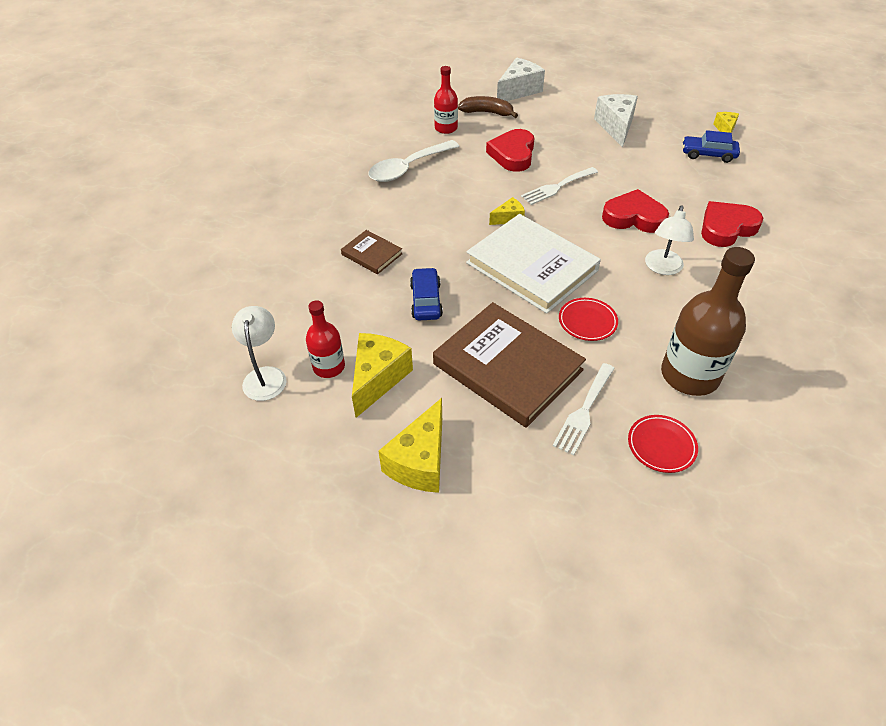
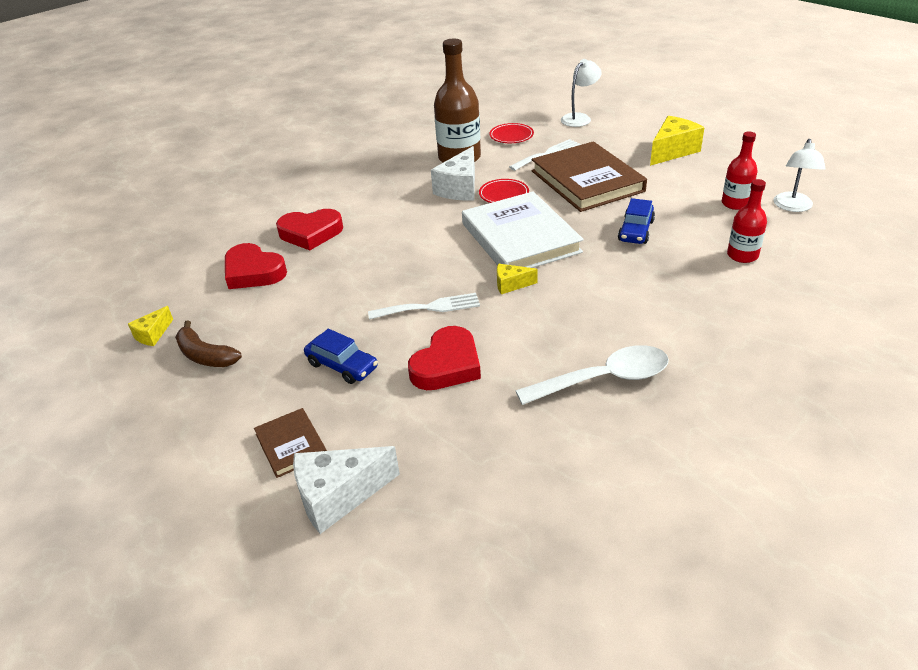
camera: 155 degrees left, 10 degrees down
brown book [341,230,403,274] -> brown book moved to [254,408,327,478]
yellow cheese [352,333,413,418] -> none
red bottle [434,66,458,134] -> red bottle moved to [727,179,767,263]
brown banana [458,96,518,118] -> brown banana moved to [175,320,242,367]
white cheese [594,94,638,147] -> white cheese moved to [431,146,475,201]
red heart [602,189,669,233] -> red heart moved to [225,243,287,289]
white lamp [645,205,694,275] -> white lamp moved to [561,59,601,127]
blue car [682,130,740,163] -> blue car moved to [304,329,378,384]

